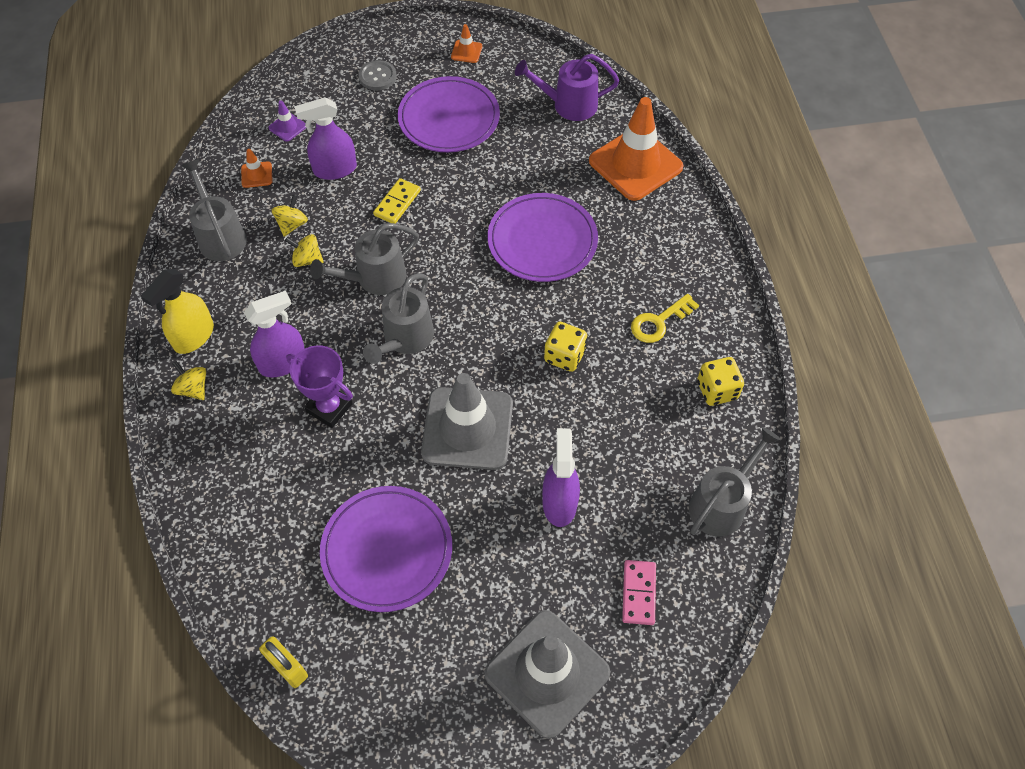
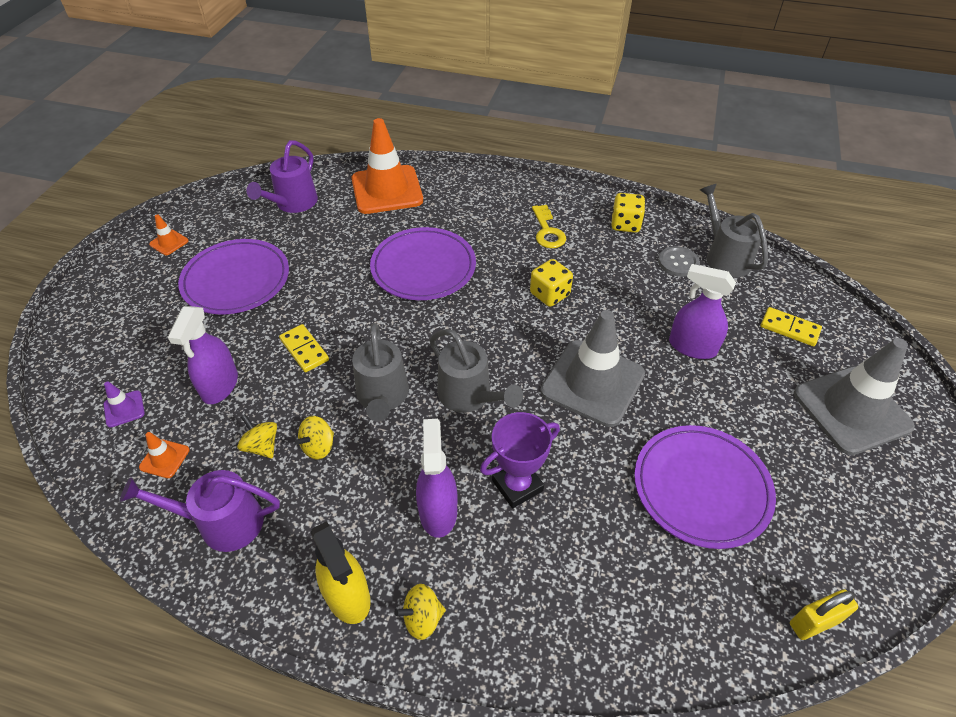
camera: 65 degrees left, 10 degrees down
grey watering can [181,159,247,261] -> purple watering can [120,470,280,552]
grey button [358,60,397,90] -> grey button moved to [658,246,700,277]
pink domino [622,560,656,625] -> yellow domino [761,307,822,346]

